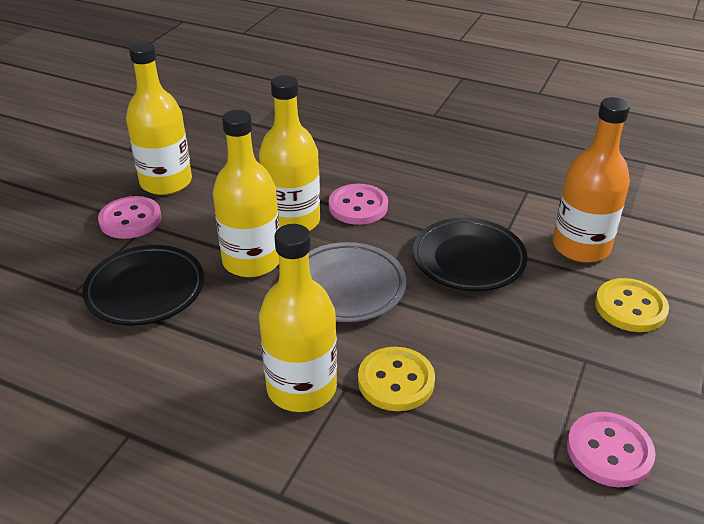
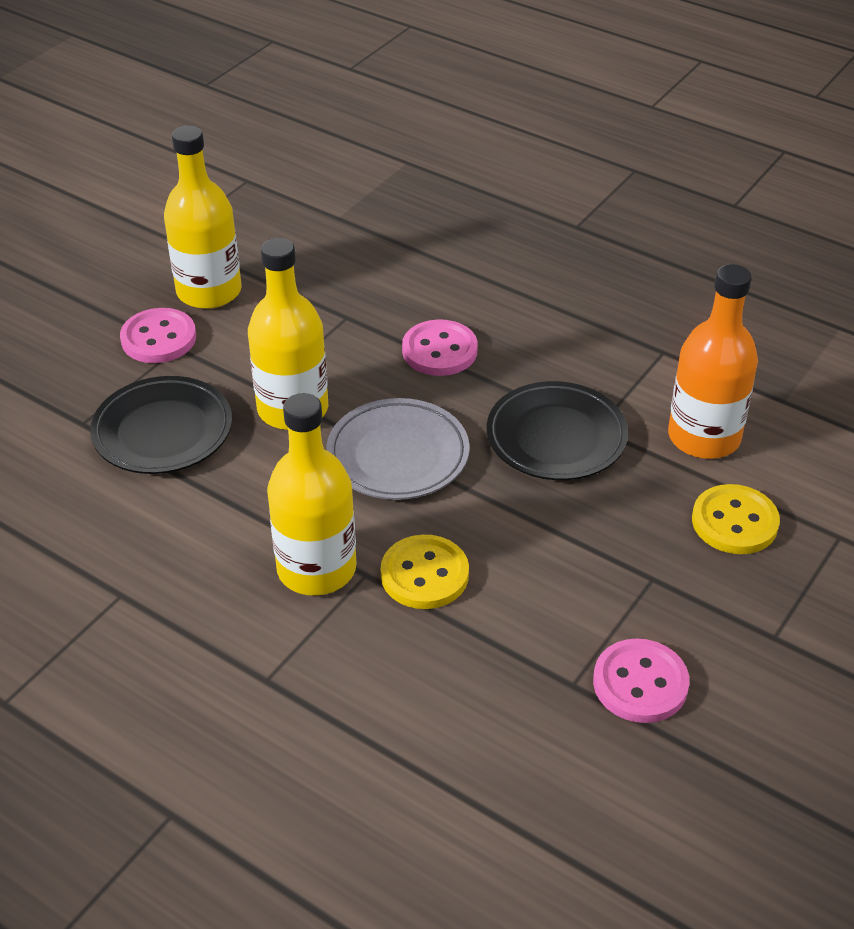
camera: 10 degrees right, 5 degrees up
yellow bottle [259,75,320,231] -> none

